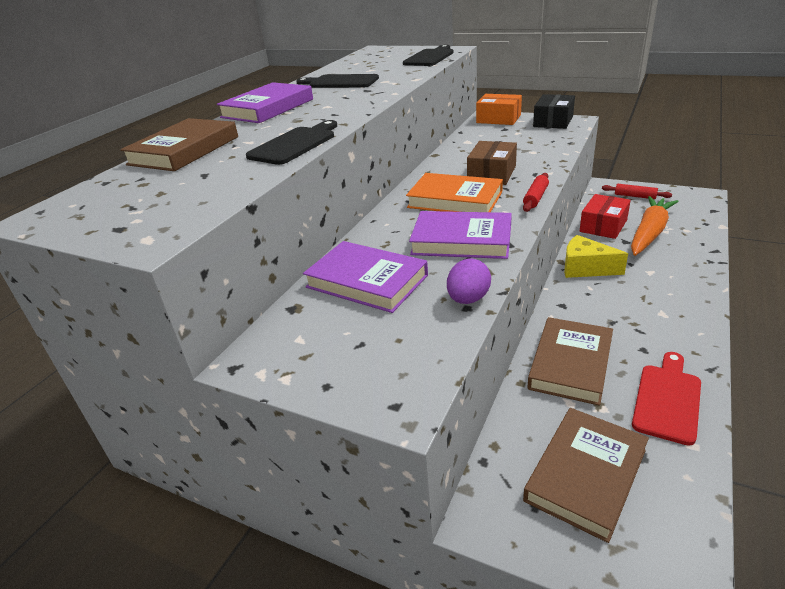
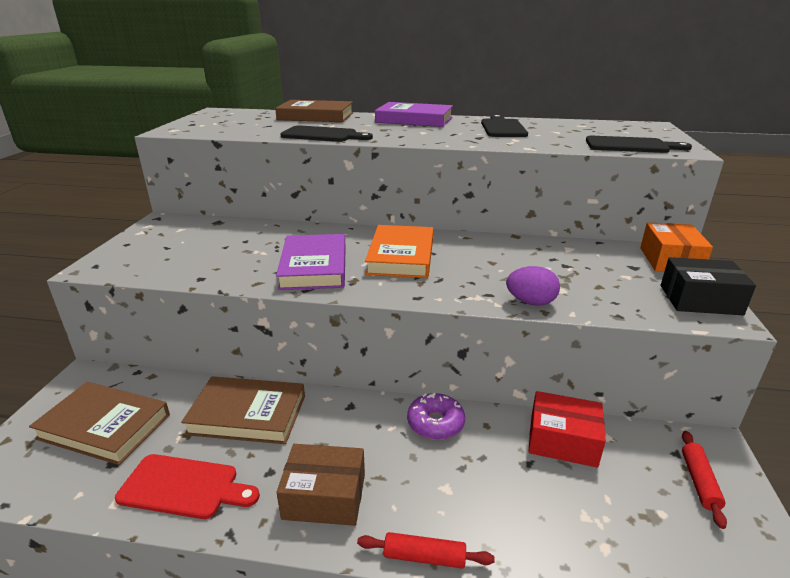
camera: 70 degrees right, 5 degrees down
purple book [303,241,428,313] -> none
purple egg [447,258,491,304] -> purple egg moved to [506,266,560,306]
brown box [467,141,517,185] -> brown box moved to [276,444,365,526]
red rolling pin [523,173,549,212] -> red rolling pin moved to [357,532,495,569]
yellow cheese [564,235,628,278] -> purple donut [407,393,465,440]
orange carrot [631,196,678,256] -> none

